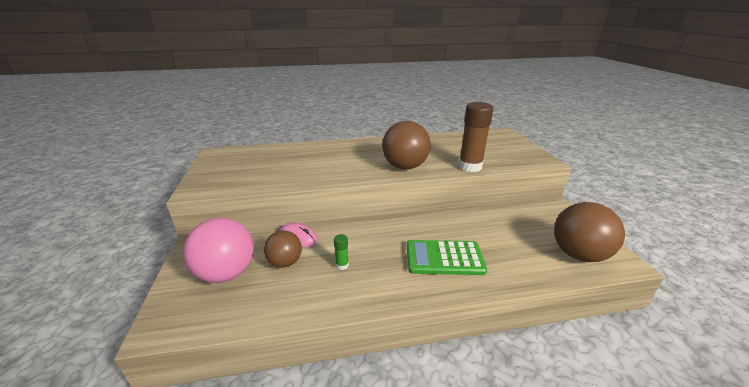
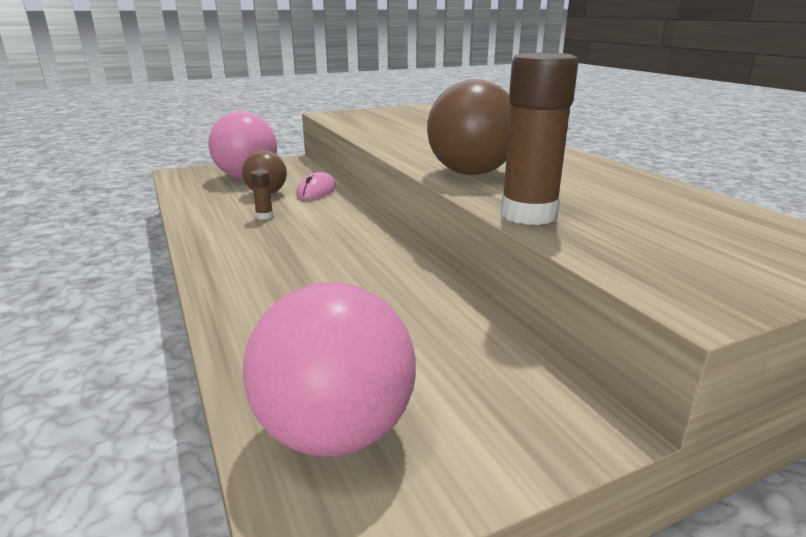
camera: 75 degrees right, 5 degrees down
green glue stick [334,234,349,270] -> brown glue stick [251,170,273,220]
green calculator [407,240,487,275] -> none
brown ball [554,202,625,262] -> pink ball [243,282,416,457]

